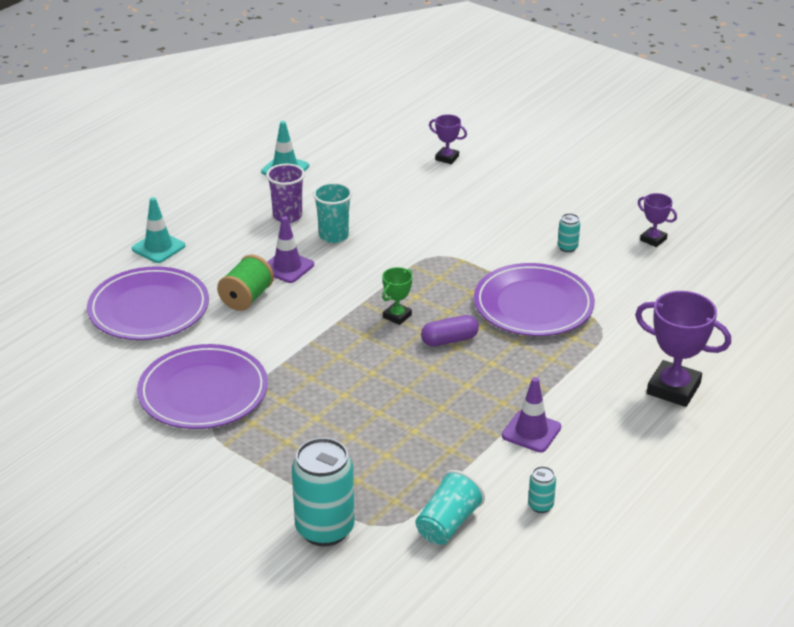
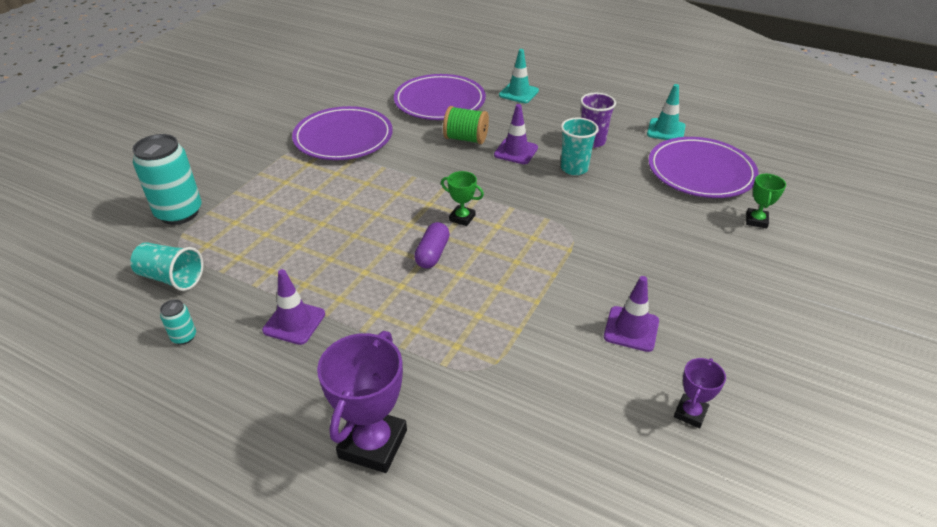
camera: 80 degrees right, 5 degrees up
purple capsule [421,315,479,347] -> purple capsule turned 45 degrees clockwise [414,222,450,269]
purple trophy [429,114,467,164] -> green trophy [746,174,786,228]
purple plate [474,263,595,336] -> purple plate moved to [648,137,759,198]
turquoise can [558,213,580,252] -> purple traffic cone [604,276,659,352]

